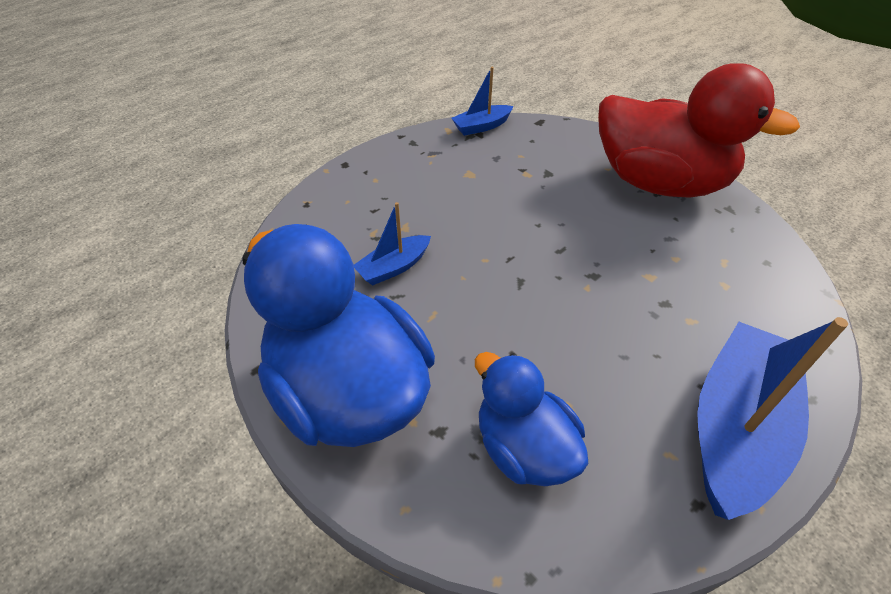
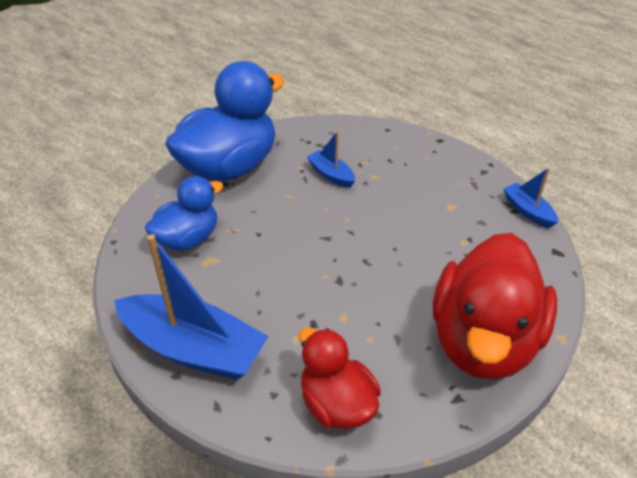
camera: 85 degrees right, 5 degrees down
none -> red duck [299,327,381,430]

